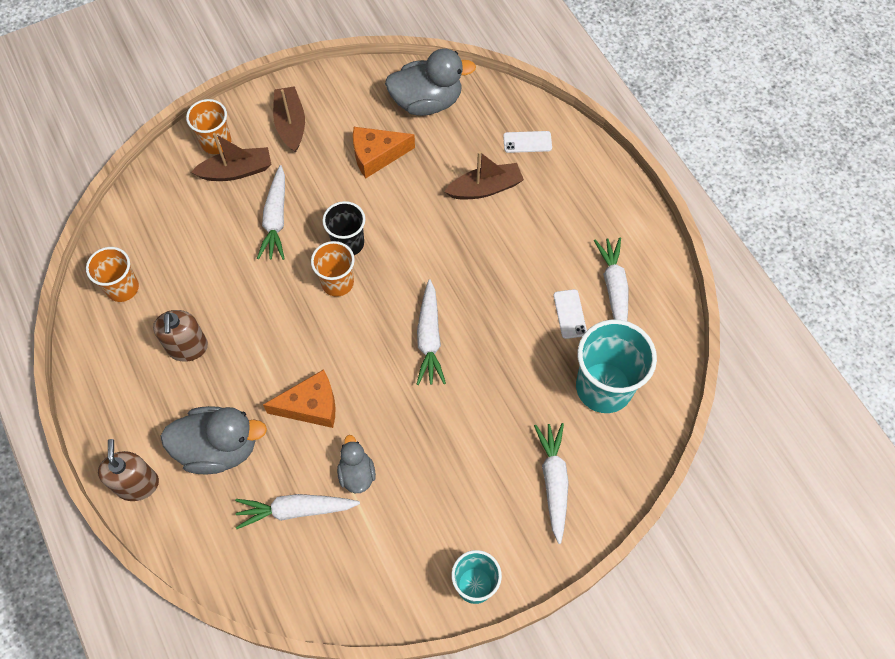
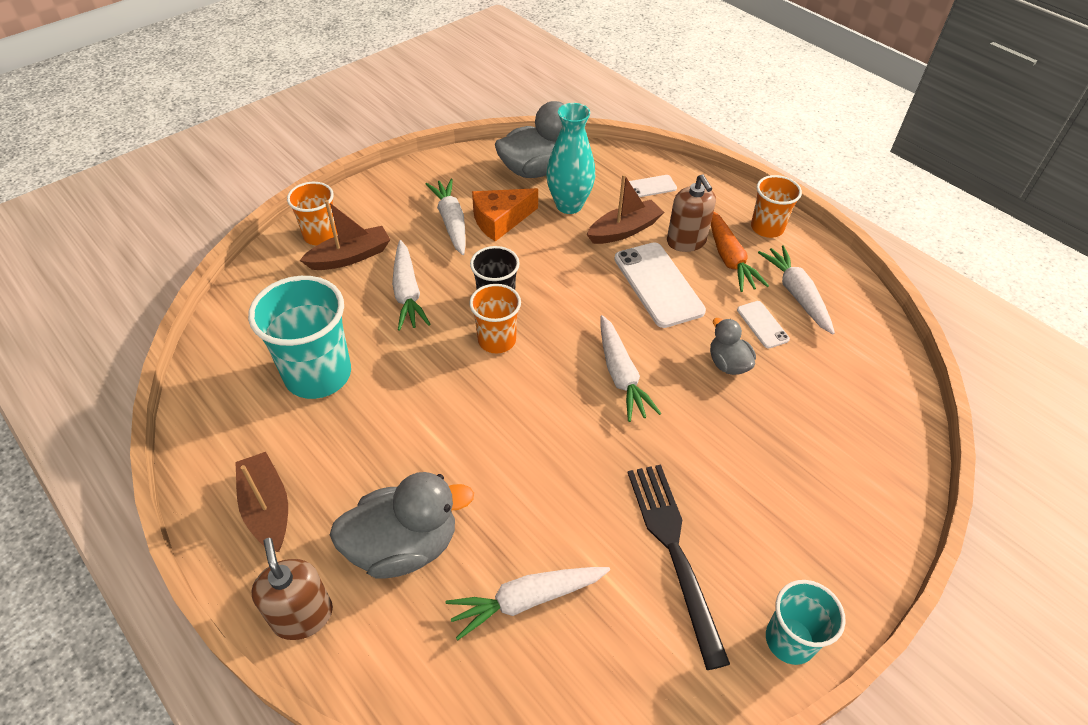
camera: 15 degrees left, 15 degrees down
orange cup [86,247,139,302] -> orange cup moved to [751,175,802,238]
brown soap dispenser [153,310,208,362] -> brown soap dispenser moved to [667,174,716,252]
orange cheese [263,369,336,428] -> none
brown boat [273,86,305,153] -> brown boat moved to [235,452,288,552]
grey duck [337,435,376,493] -> grey duck moved to [710,318,756,375]
white carrot [534,423,569,544] -> white carrot moved to [426,179,465,255]
turquoise cup [576,319,657,413] -> turquoise cup moved to [248,276,351,399]
none -> turquoise vase [546,103,595,214]
none -> white phone [614,242,706,328]
none -> black fork [628,465,730,670]
none -> orange carrot [711,212,769,292]

